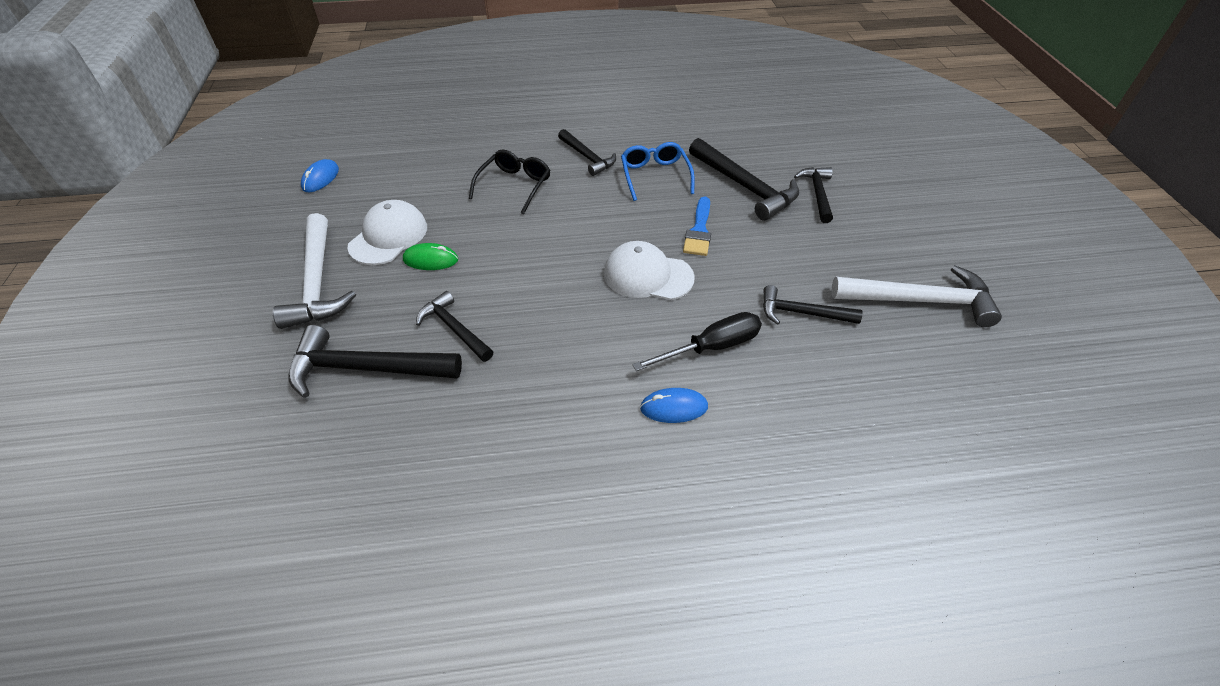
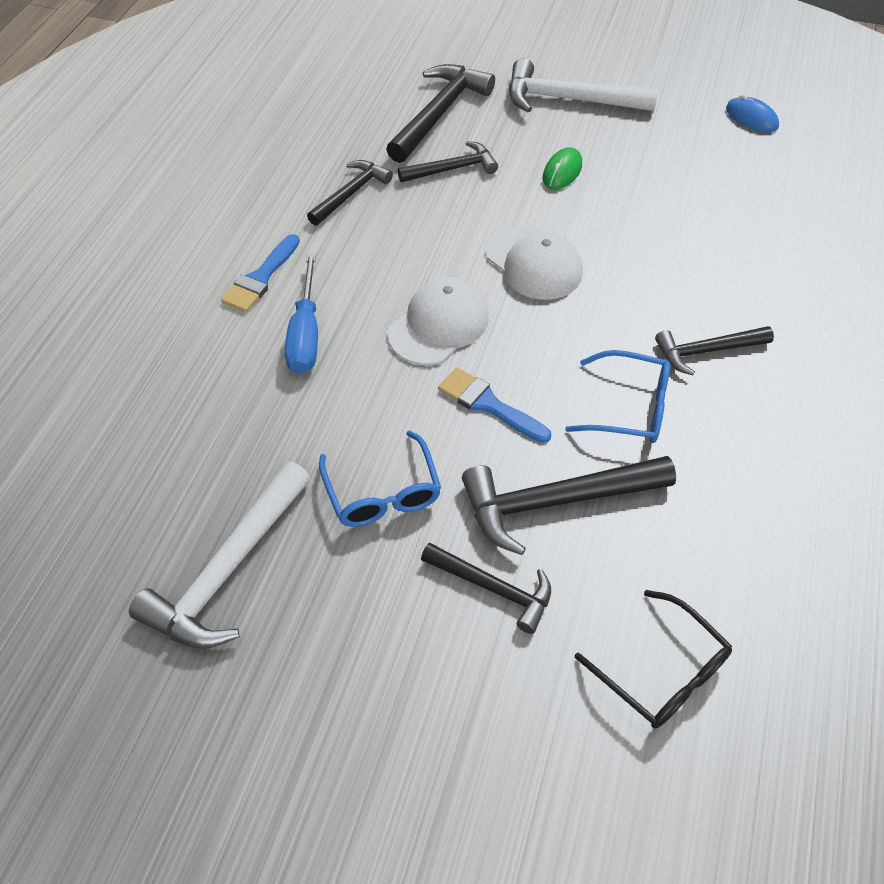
camera: 115 degrees right, 5 degrees up
white cap [347,200,427,265] -> white cap moved to [486,226,583,300]
black glasses [469,150,550,214] -> black glasses moved to [575,590,732,728]
black screwdriver [632,312,762,371] -> blue screwdriver [285,253,318,374]
blue mouse [640,388,708,423] -> blue brush [221,234,300,312]
black hammer [763,285,863,325] -> black hammer moved to [307,160,393,226]
none -> blue glasses [319,431,441,527]

